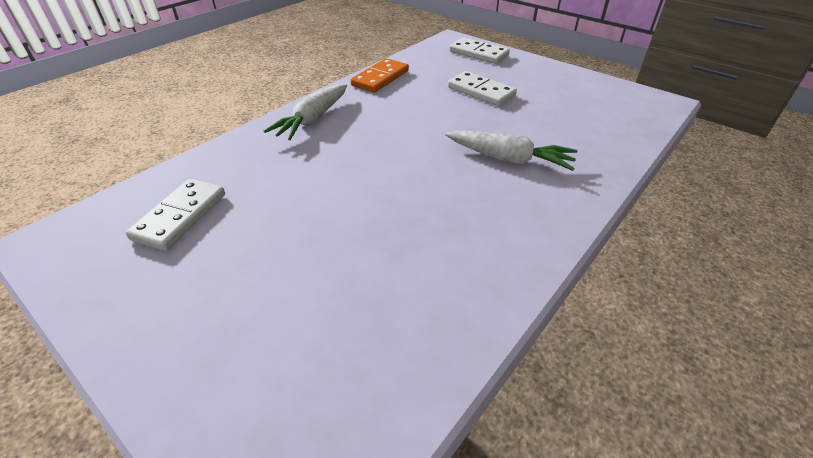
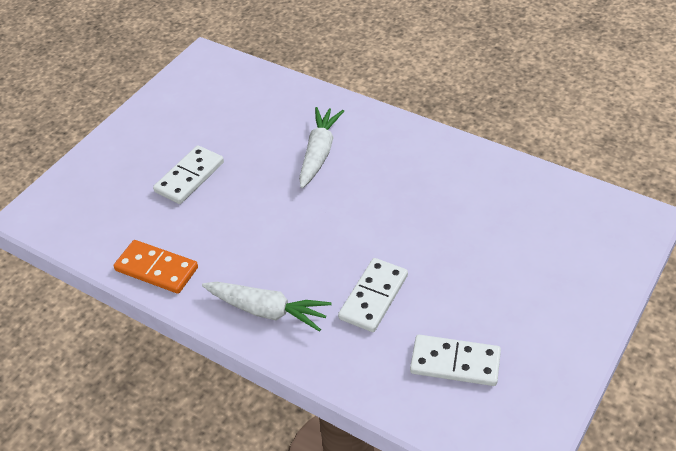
camera: 95 degrees left, 5 degrees up
white domino [449,37,510,64] -> white domino moved to [338,258,408,332]

